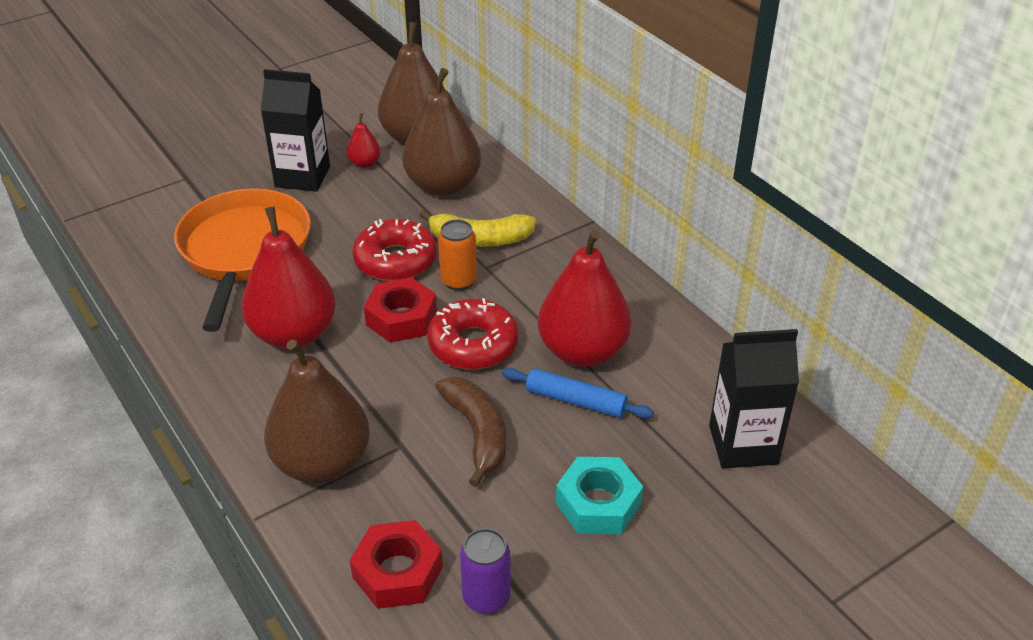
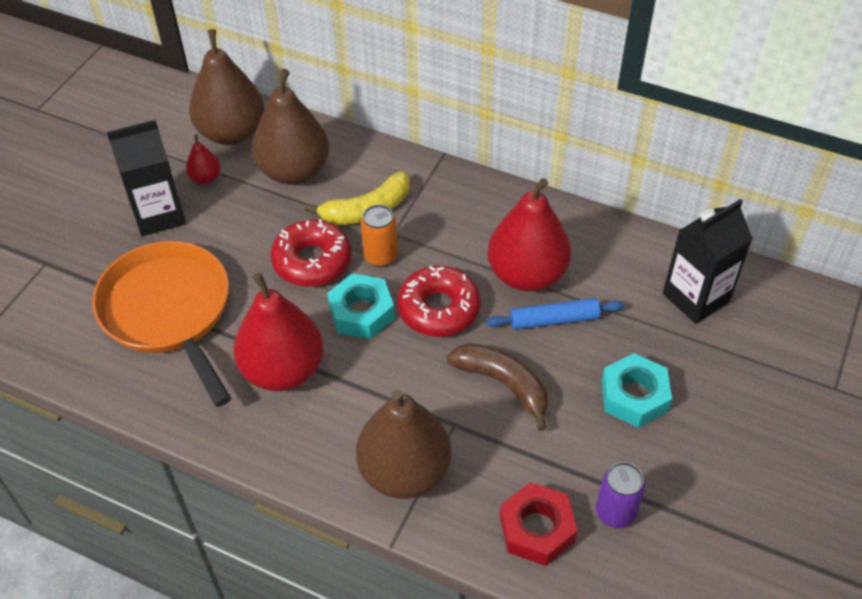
camera: 30 degrees left, 10 degrees up
red nut [364,277,437,343] -> turquoise nut [327,273,395,339]

